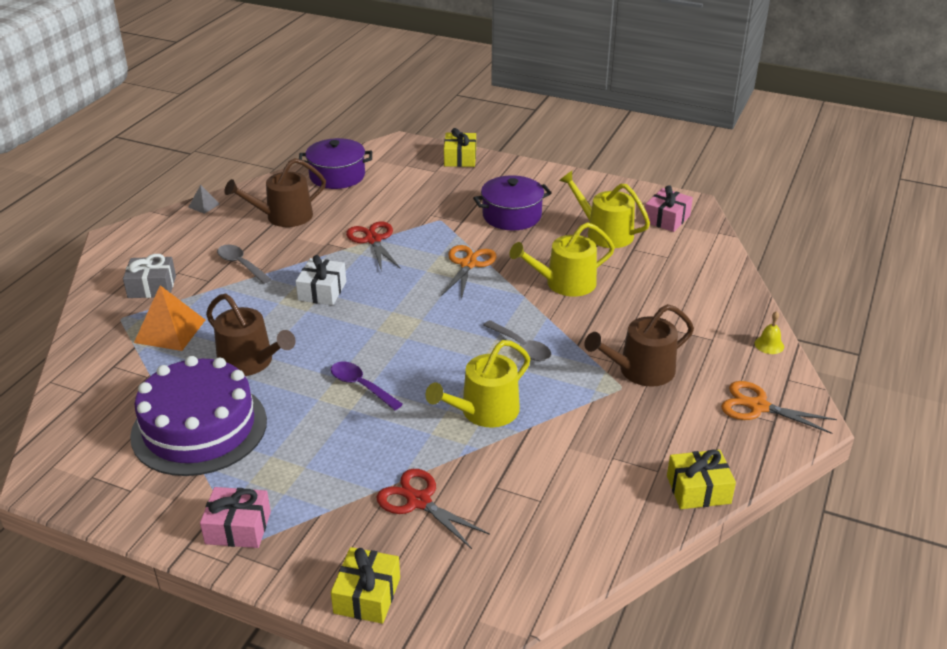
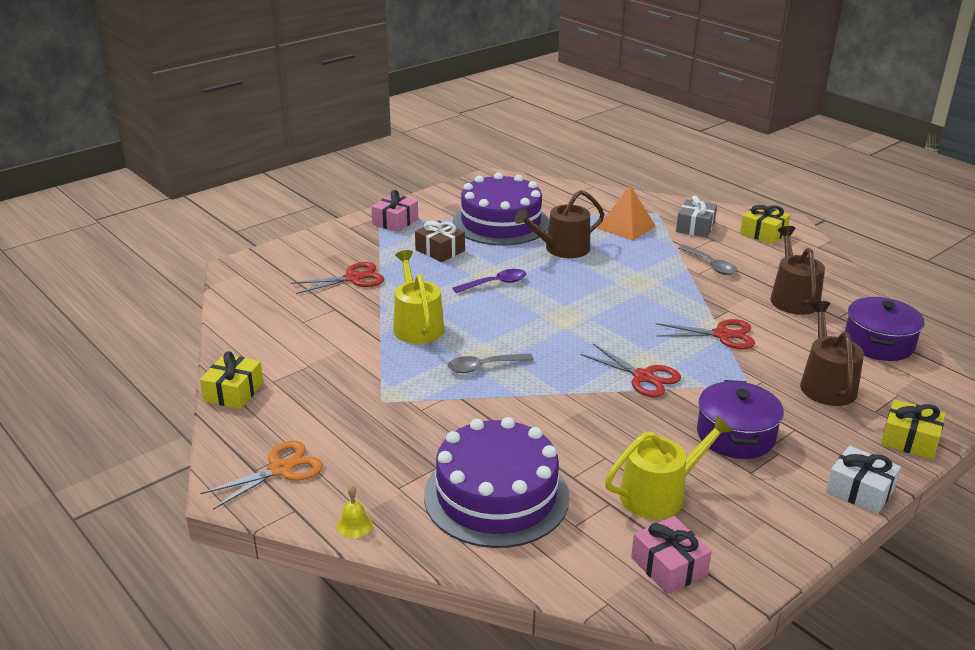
camera: 115 degrees right, 5 degrees down
grey pyramid [188,185,220,214] -> none
grey spoon [217,245,271,284] -> grey spoon turned 75 degrees clockwise [678,245,737,275]
white gift [296,255,346,305] -> white gift moved to [826,446,901,514]
yellow gift [331,547,400,624] -> yellow gift moved to [740,205,790,244]
orange scissors [441,245,496,299] -> red scissors [580,344,681,397]
yellow watering can [509,222,615,296] -> none
brown watering can [584,304,694,387] -> brown watering can moved to [800,301,864,406]
none -> brown gift [415,220,465,262]
none -> purple cake [424,417,570,548]

